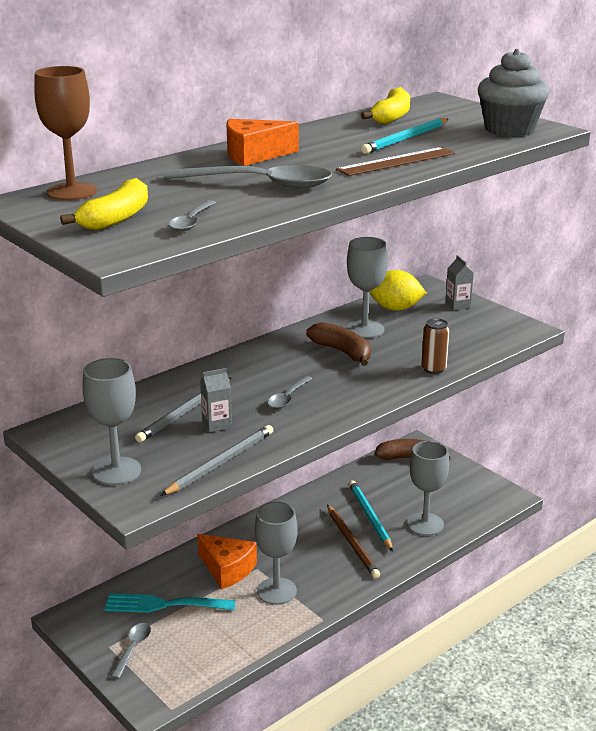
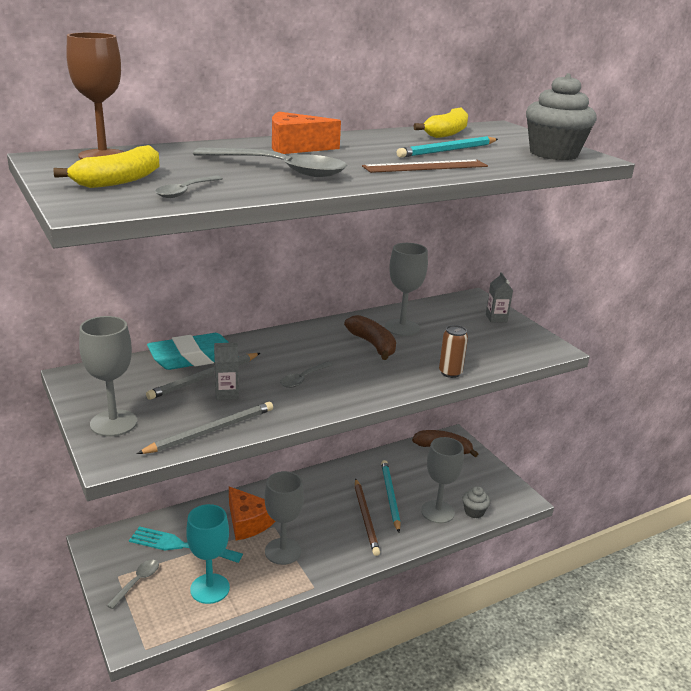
camera: 10 degrees right, 0 degrees up
yellow lemon [369,270,427,311] -> none
none -> turquoise eraser [147,333,229,370]
none -> turquoise goblet [186,504,230,604]
none -> grey cupcake [462,486,490,518]

